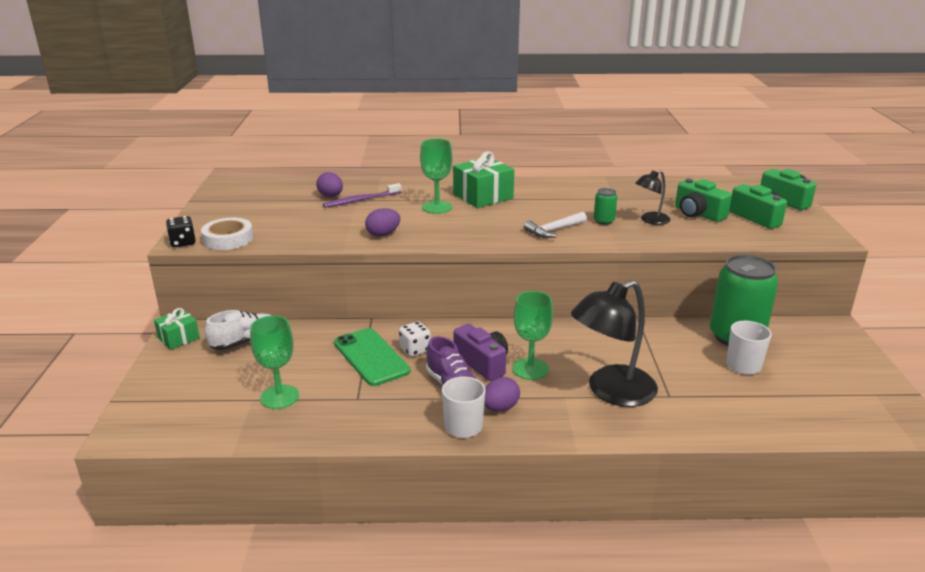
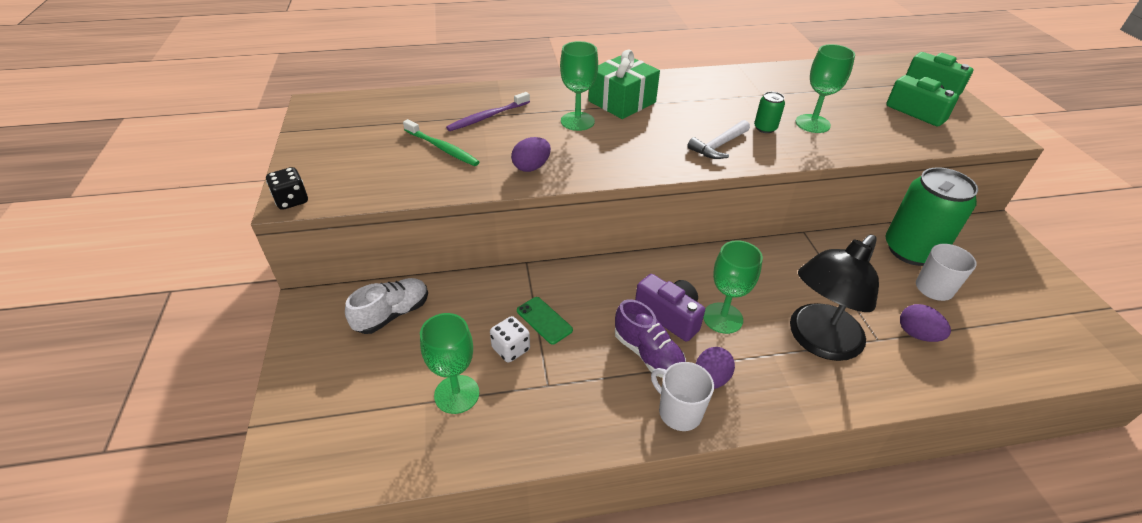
camera: 10 degrees left, 15 degrees up
green gift [154,308,200,350] -> none
white tape [201,218,253,250] -> none
purple egg [316,172,343,197] -> purple egg moved to [900,304,951,342]
green phone [334,328,410,386] -> green phone [517,297,573,345], size x0.57
white dice [399,321,431,357] -> white dice moved to [490,316,530,362]
black lamp [635,170,670,225] -> green goblet [796,44,855,133]
green camera [675,178,732,222] -> none
none -> green toothbrush [403,119,479,166]

